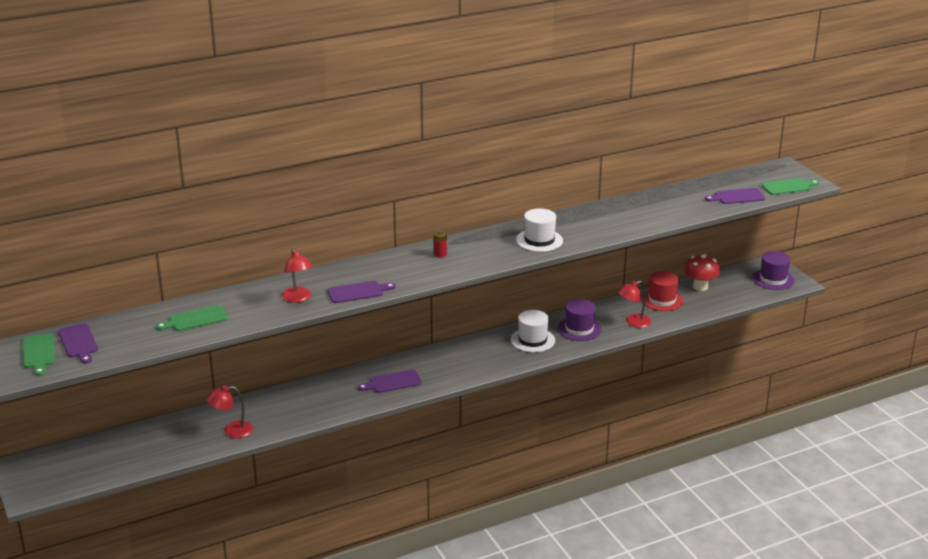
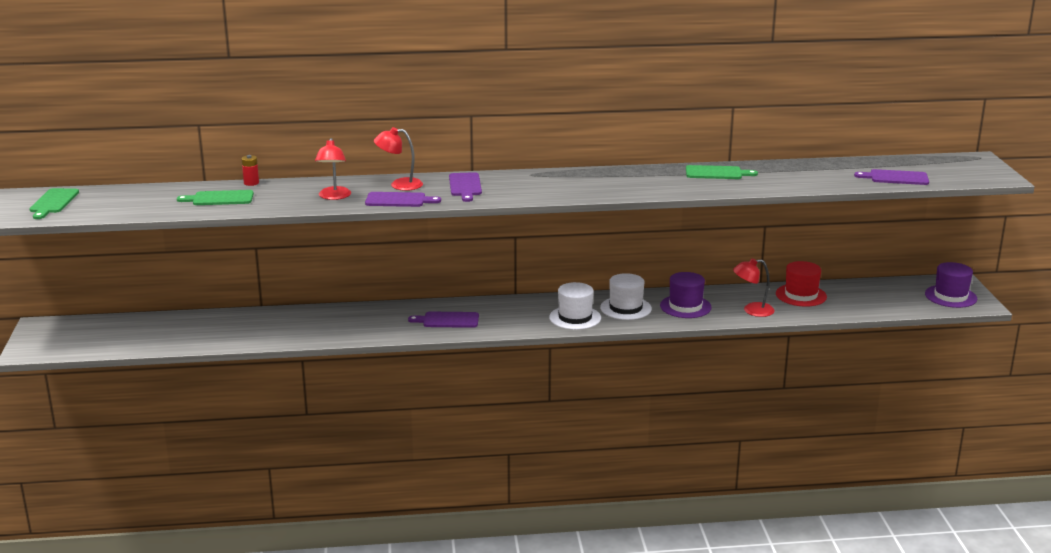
camera: 20 degrees right, 5 degrees down
purple cutting board [58,323,98,364] -> purple cutting board moved to [449,172,482,202]
red lamp [206,386,253,438] -> red lamp moved to [374,127,423,191]
red battery [433,230,447,258] -> red battery moved to [242,155,259,186]
white hat [516,208,563,252] -> white hat moved to [549,282,601,330]
red mushroom [684,254,720,291] -> none
green cutting board [761,178,820,195] -> green cutting board moved to [686,165,758,179]

